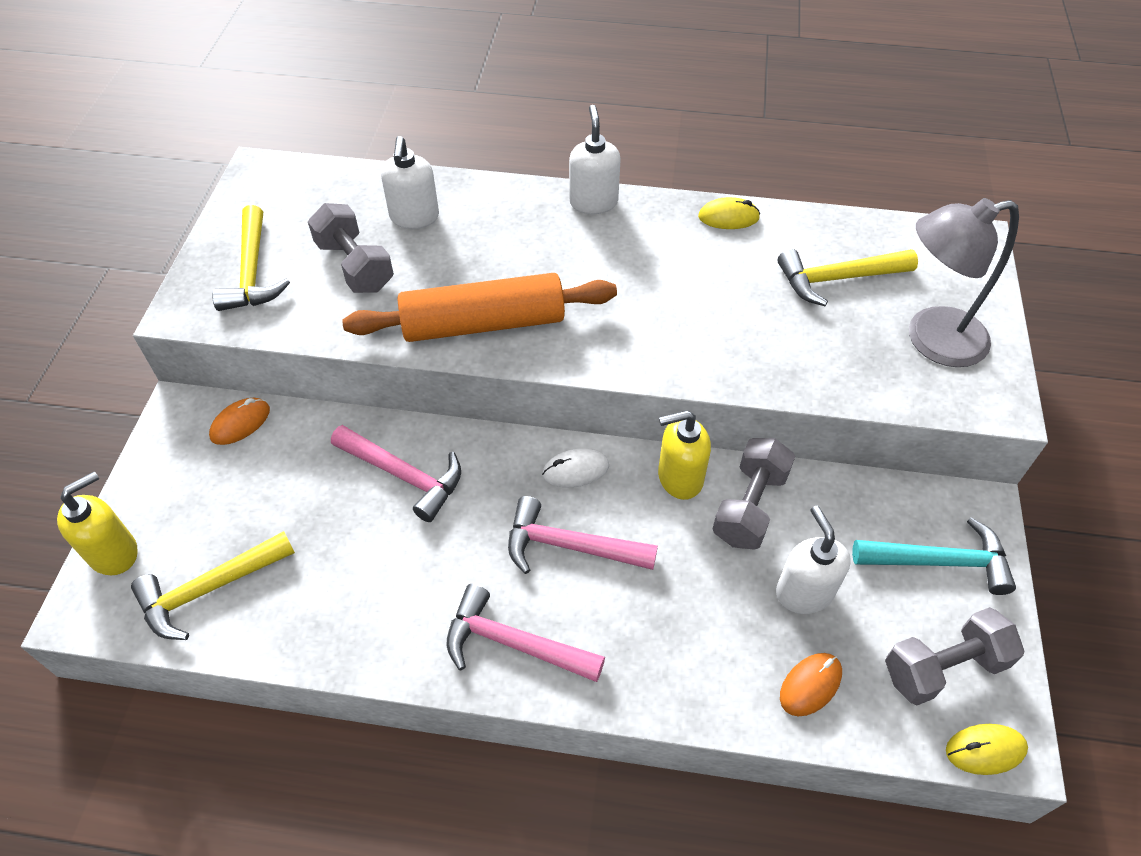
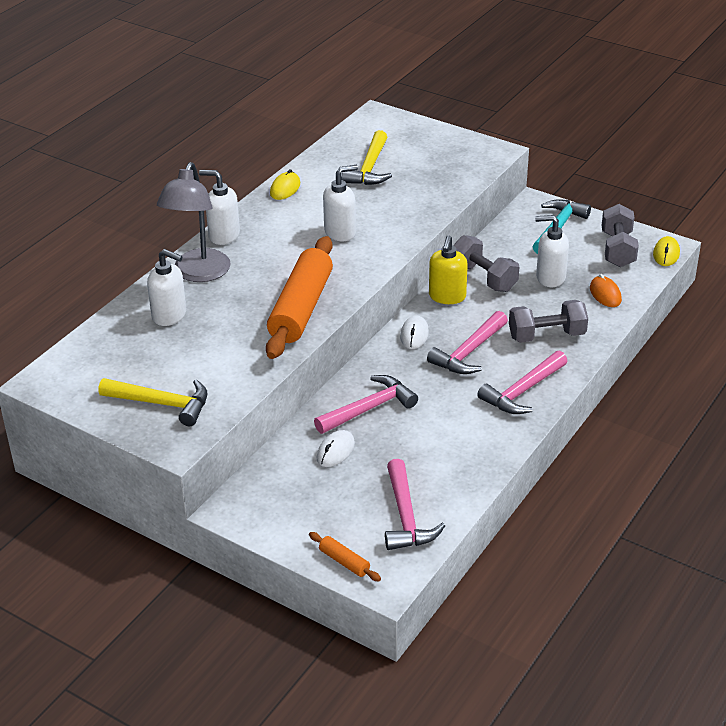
camera: 65 degrees left, 15 degrees down
yellow soap dispenser [57,471,138,576] -> orange rolling pin [309,532,381,581]
yellow hammer [131,531,295,640] -> pink hammer [385,459,445,550]
orange mouse [209,398,270,445] -> none
grey dumbbell [308,203,394,293] -> grey dumbbell moved to [509,300,588,343]
grey lamp [909,198,1019,367] -> grey lamp moved to [157,162,231,282]
none -> white mouse [317,430,355,467]
none -> white soap dispenser [323,165,358,241]

